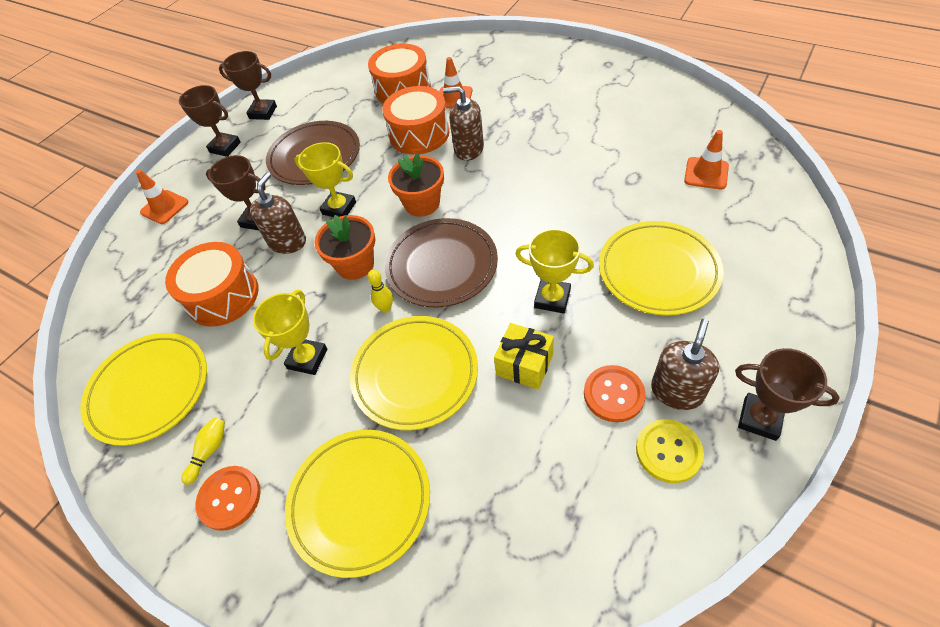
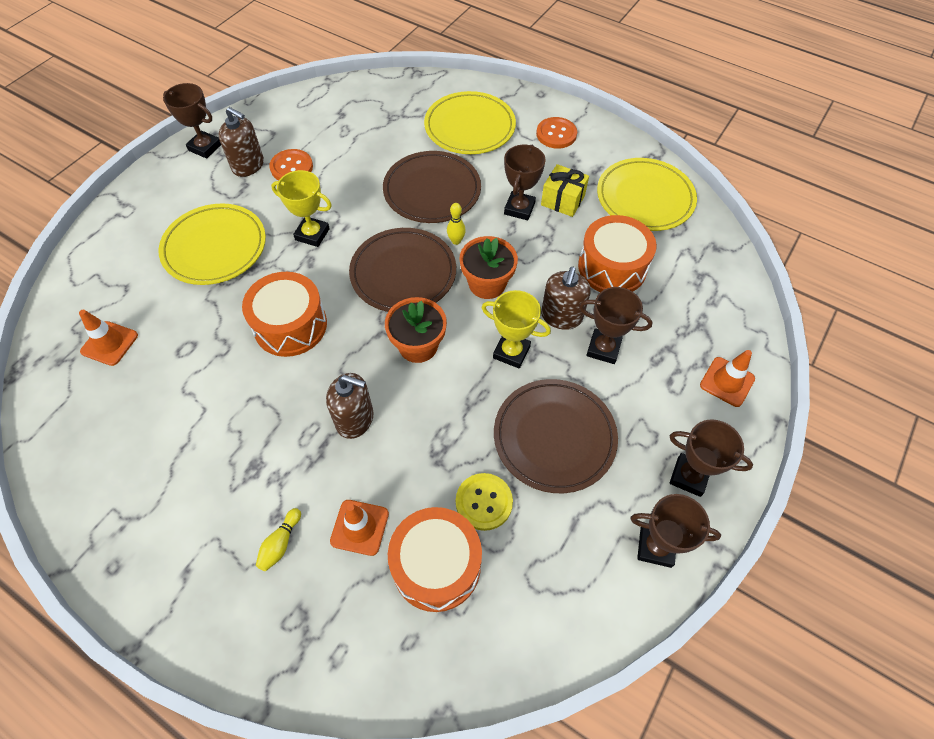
camera: 175 degrees right, 5 degrees up
yellow bowling pin [181,417,225,485] -> yellow bowling pin moved to [256,508,301,571]
yellow trophy [253,290,327,375] -> brown trophy [504,144,546,220]
yellow plate [350,316,478,431] -> brown plate [383,151,481,223]
orange drum [382,86,449,155] -> orange drum moved to [242,272,327,357]
yellow gift [494,323,554,390] -> yellow gift moved to [541,164,589,217]
yellow button [636,419,704,483] -> yellow button moved to [456,473,513,531]
brown soap dispenser [651,318,719,410] -> brown soap dispenser turned 90 degrees counterclockwise [219,107,264,177]

